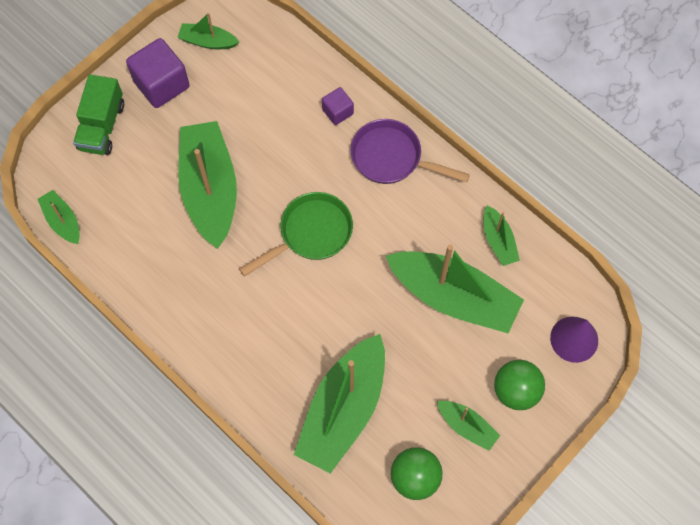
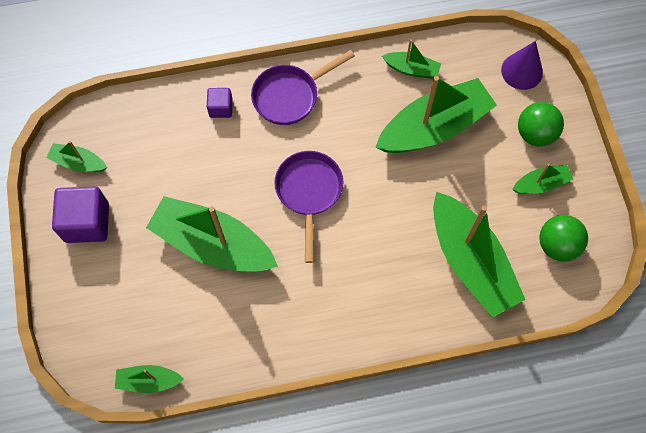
camera: 55 degrees left, 0 degrees up
green truck [73,74,124,155] -> none
green boat [177,13,239,49] -> green boat turned 60 degrees clockwise [46,141,107,172]
green pan [239,192,353,277] -> purple pan [274,151,343,263]

